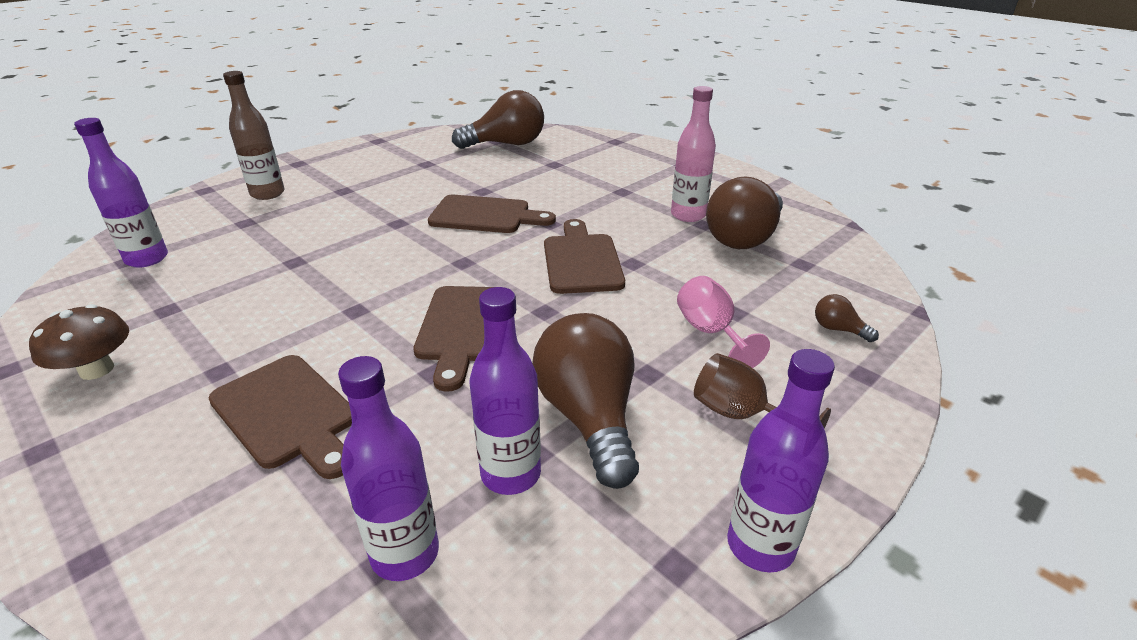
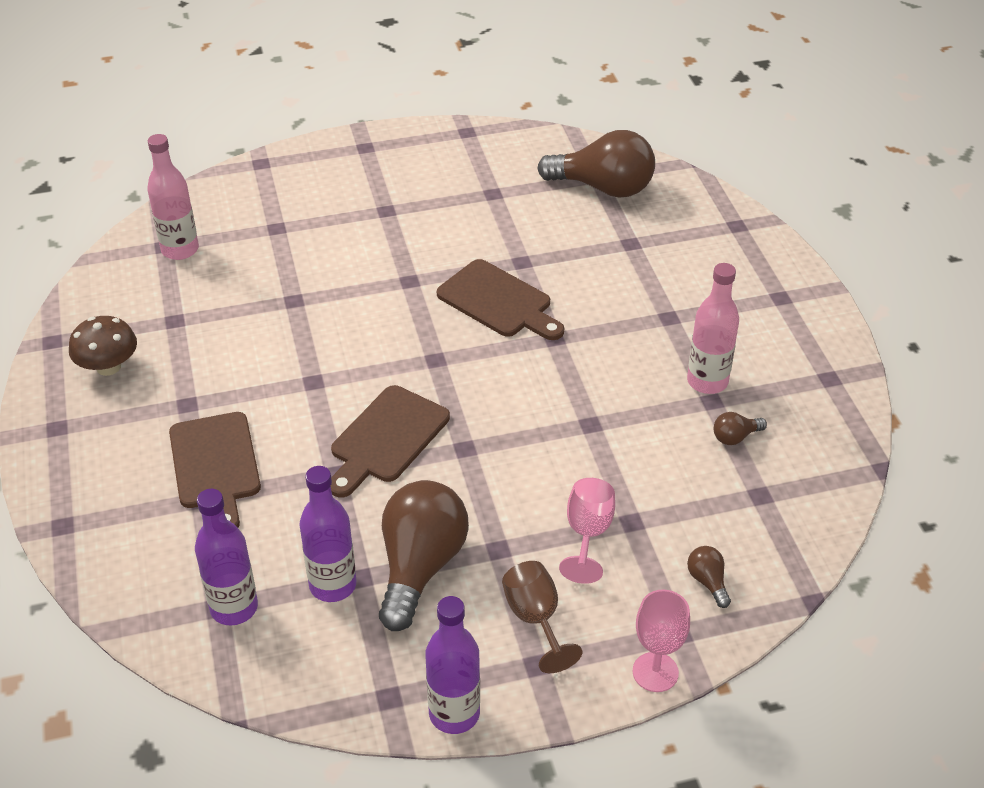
camera: 30 degrees right, 10 degrees up
purple bottle [74,118,168,268] -> pink bottle [147,134,199,260]
brown bottle [223,71,285,200] -> none
brown cutting board [544,219,625,294] -> none
brown light bulb [706,176,783,249] -> brown light bulb [713,412,767,445], size x0.42
none -> pink goblet [633,590,690,692]

